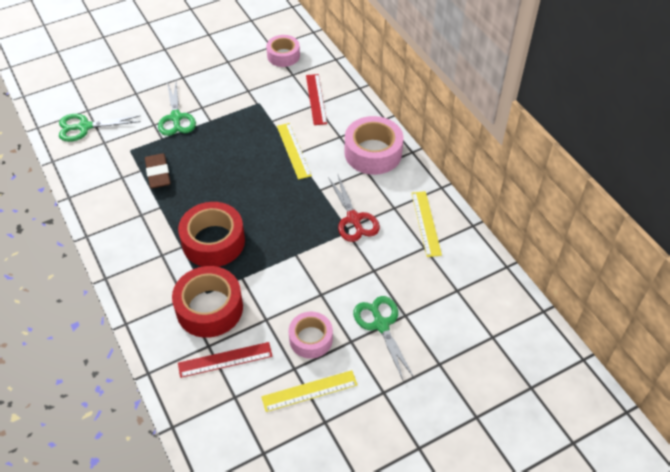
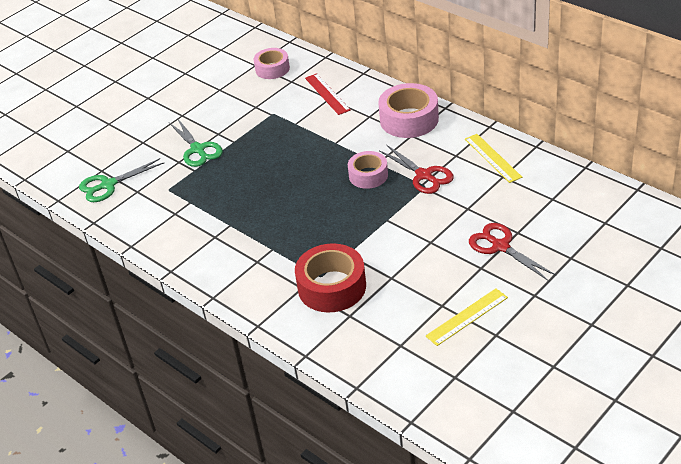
camera: 15 degrees left, 10 degrees down
brown eraser [145,153,171,188] -> none
red tape [178,202,245,267] -> none
red ruler [178,342,272,378] -> none
yellow ruler [277,123,312,180] -> none
pink tape [289,312,333,359] -> pink tape moved to [348,151,388,189]
green scissors [353,296,415,382] -> red scissors [469,223,556,280]

